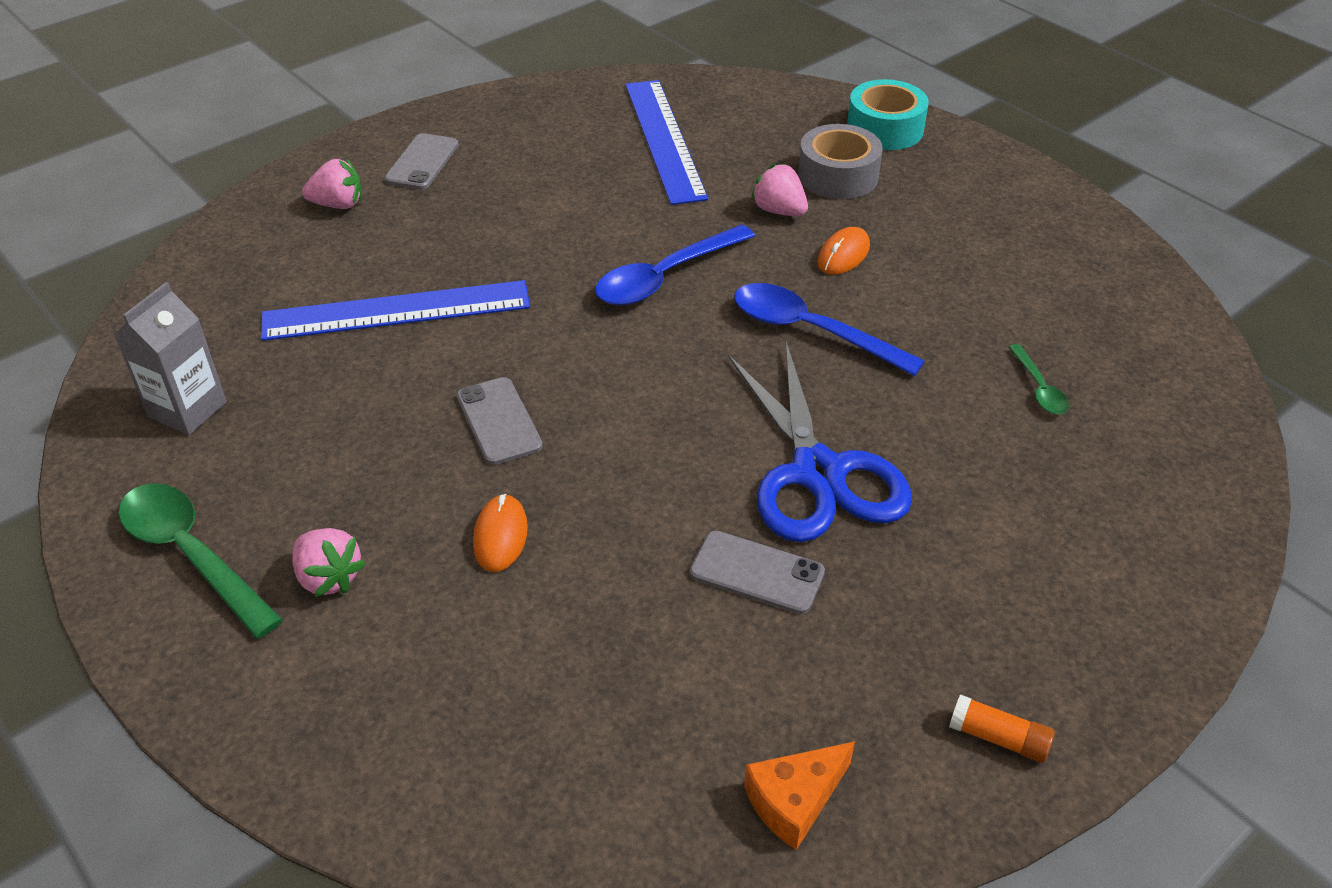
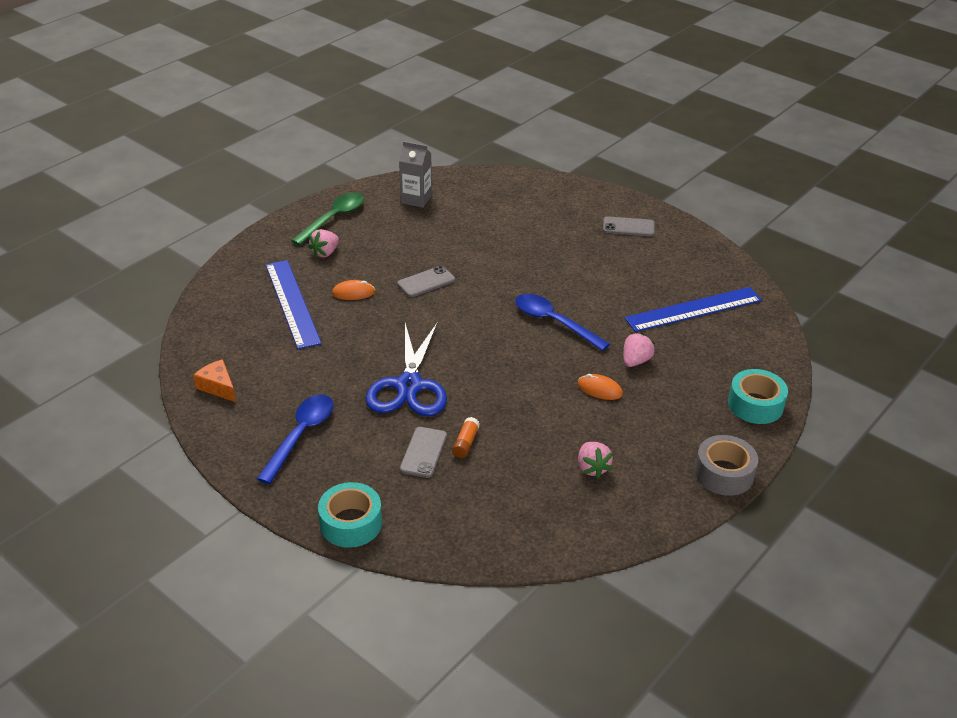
camera: 80 degrees right, 5 degrees down
blue ruler [261,280,530,341] -> blue ruler moved to [266,260,322,349]
pink strawberry [302,158,362,209] -> pink strawberry moved to [578,442,613,478]
grey phone [690,531,825,614] -> grey phone moved to [400,427,447,478]
blue scissors [728,342,912,542] -> blue scissors turned 60 degrees counterclockwise [366,323,447,416]
blue spoon [734,283,925,376] -> blue spoon moved to [257,394,334,484]
grey tape [798,124,883,199] -> grey tape moved to [695,435,758,496]
orange glue stick [949,694,1055,763] -> orange glue stick moved to [452,417,480,458]
green spoon [1009,344,1069,414] -> none
none -> turquoise tape [318,482,382,548]

